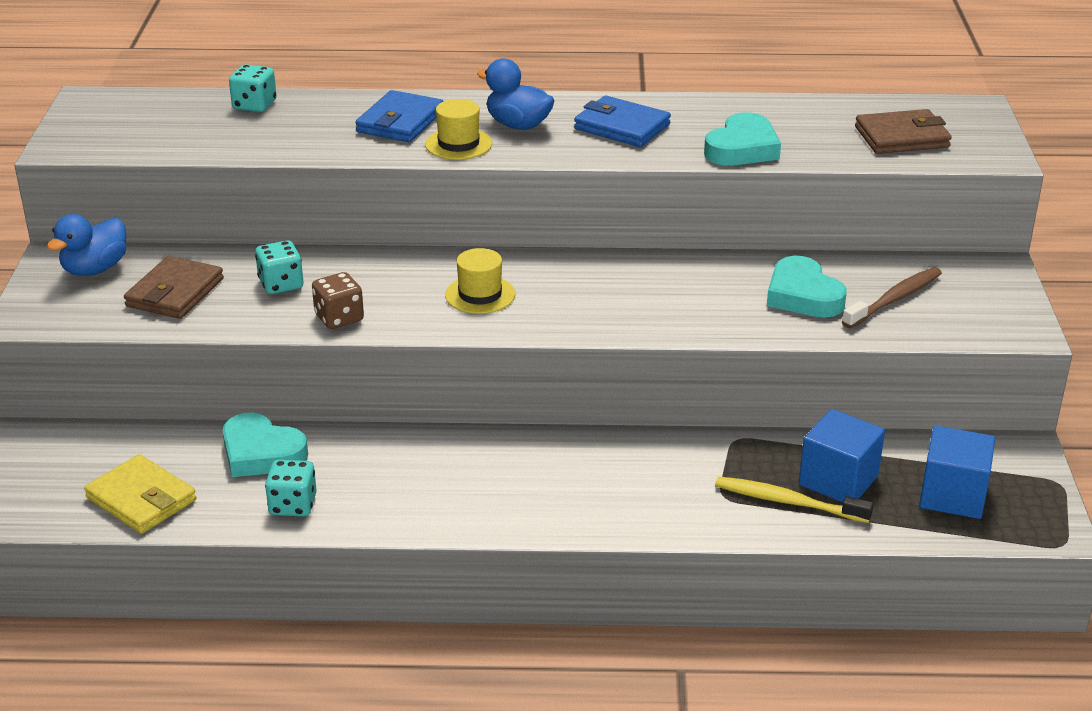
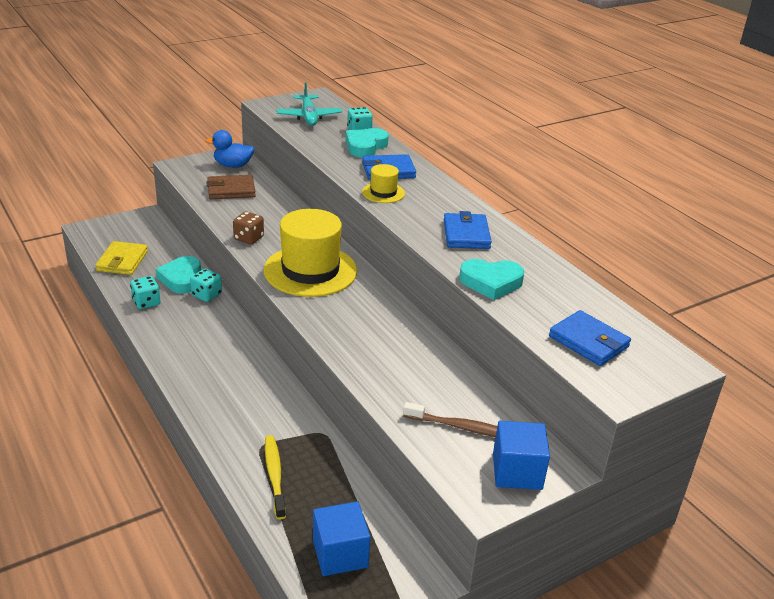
camera: 55 degrees right, 0 degrees up
turquoise dice [255,240,303,294] -> turquoise dice moved to [190,269,222,302]
yellow hat [445,248,515,314] -> yellow hat [264,209,357,297], size x2.11
blue duck [477,58,554,130] -> none
turquoise heart [767,256,847,318] -> turquoise heart moved to [346,128,389,157]
blue cube [799,409,885,502] -> blue cube moved to [493,421,550,490]
brown wallet [855,109,952,154] -> blue wallet [549,310,631,366]
none -> turquoise plane [276,82,342,126]

